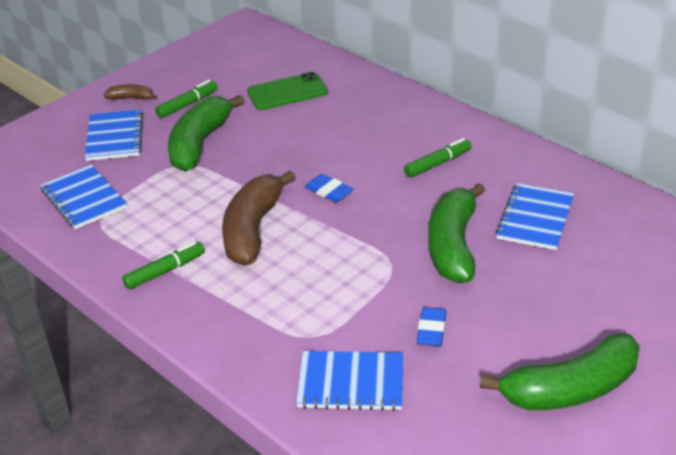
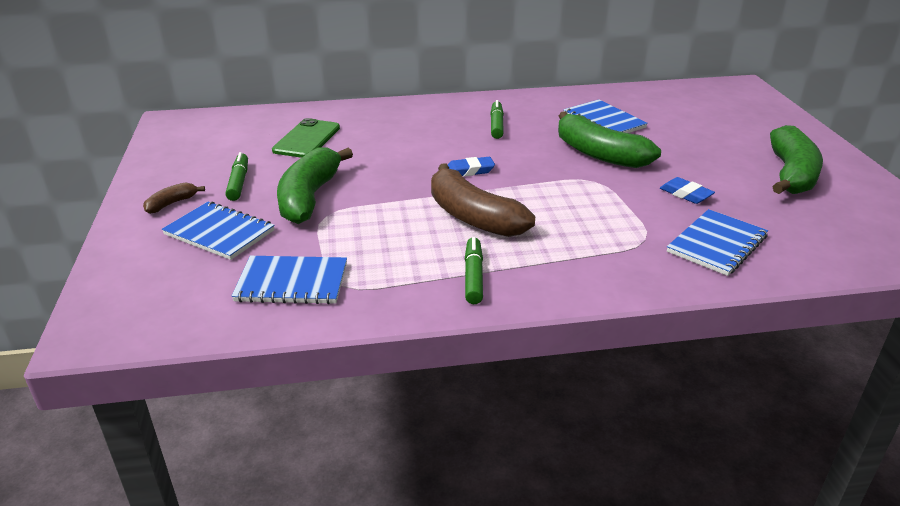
camera: 55 degrees left, 5 degrees down
green banana [168,95,244,172] -> green banana turned 45 degrees clockwise [277,147,353,224]

